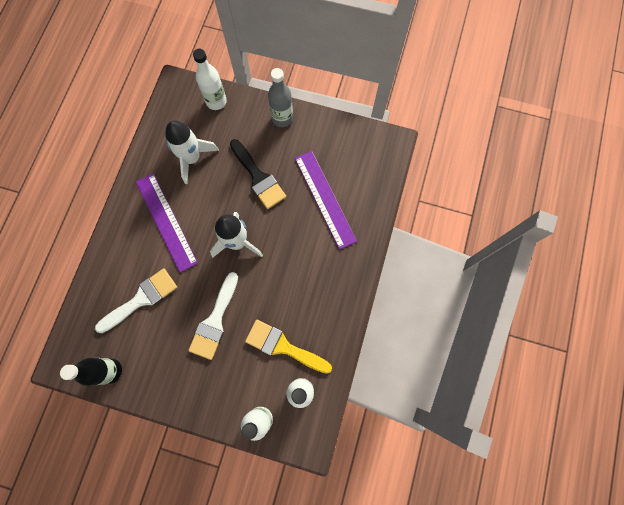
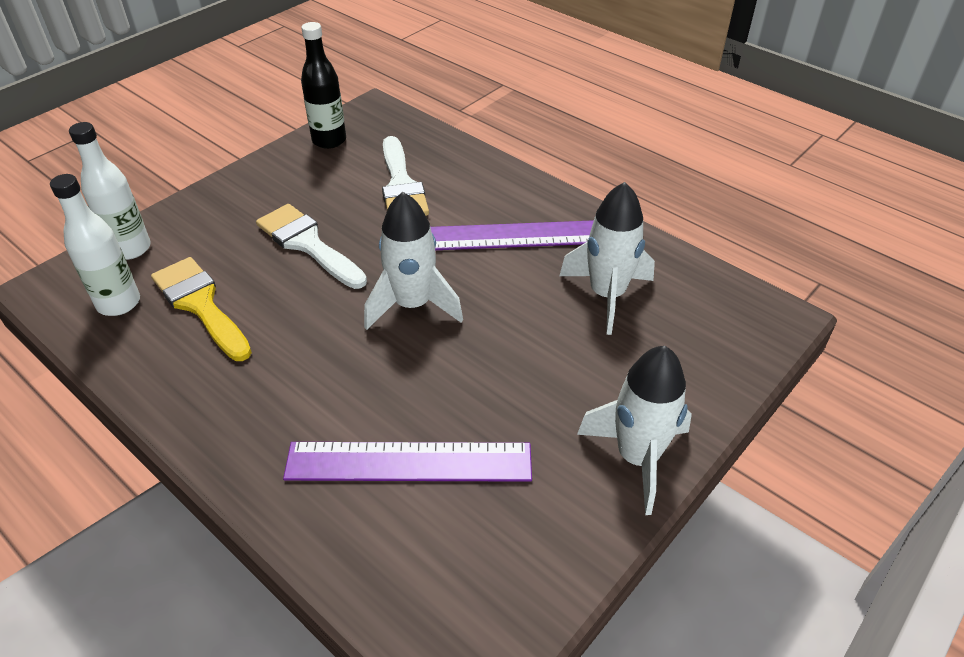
camera: 115 degrees right, 30 degrees down
white bottle [193,49,227,110] -> none
black brush [230,139,286,209] -> none
yellow brush [245,320,332,374] -> yellow brush turned 90 degrees counterclockwise [151,257,252,361]
grey bottle [268,68,293,127] -> white rocket [577,346,692,515]

